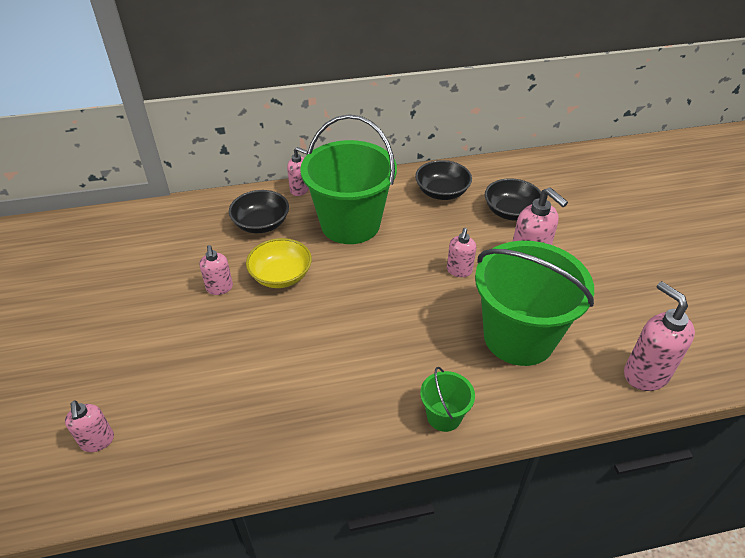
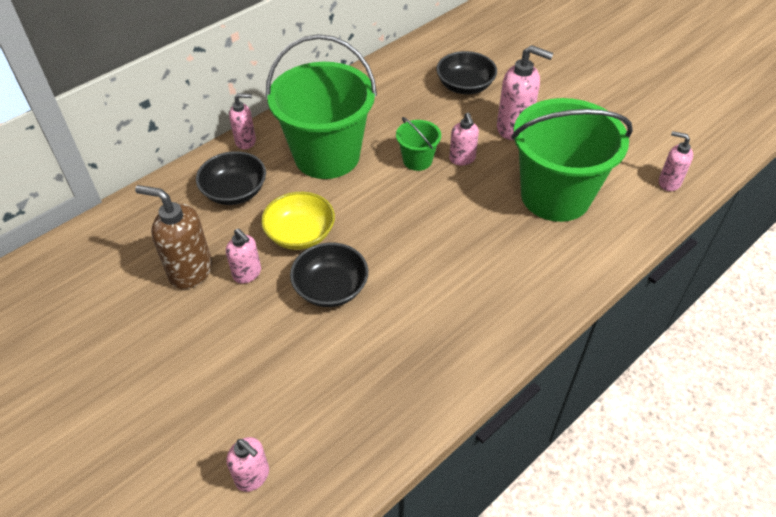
camera: 30 degrees left, 5 degrees up
black bowl [415,160,472,200] -> black bowl moved to [290,243,368,307]
green bucket [420,367,475,432] -> green bucket moved to [396,117,441,171]
pink soap dispenser [624,281,695,391] -> pink soap dispenser [659,131,693,191], size x0.60
none -> brown soap dispenser [135,185,212,289]

